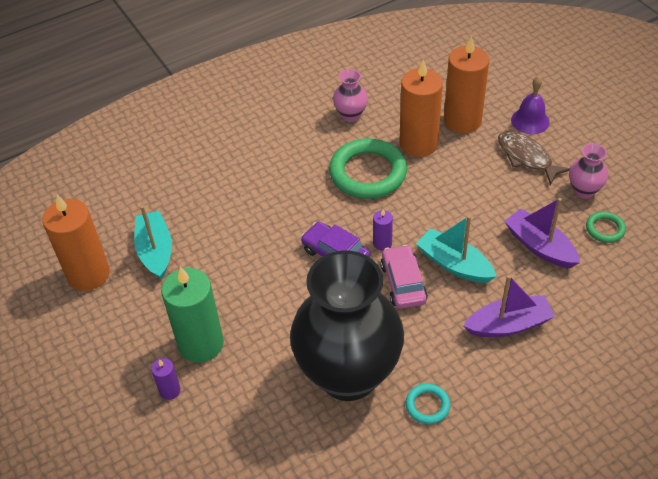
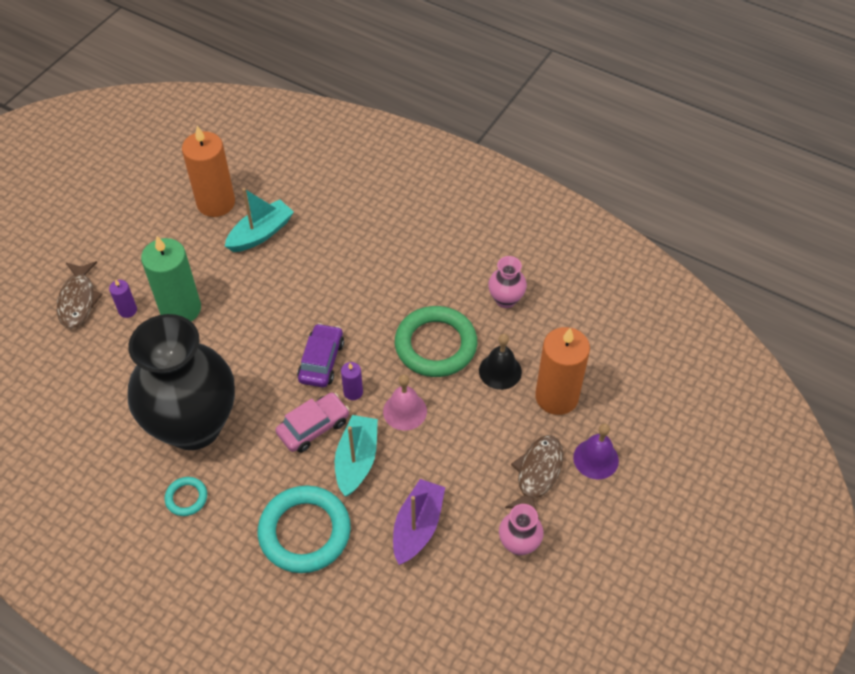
camera: 60 degrees right, 5 degrees up
orange candle [399,60,443,157] -> black bell [479,334,522,390]
purple boat [463,275,555,337] -> turquoise ring [258,485,351,573]
green ring [586,211,626,243] -> none
none -> brown fish [57,261,103,329]
none -> pink bell [383,374,427,430]

